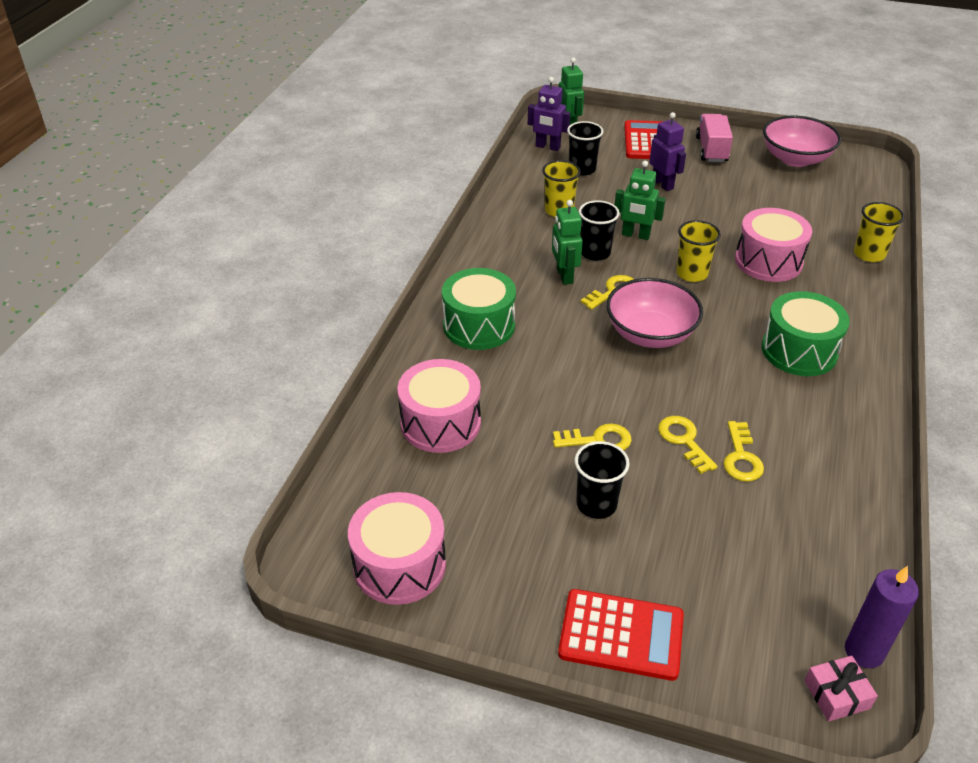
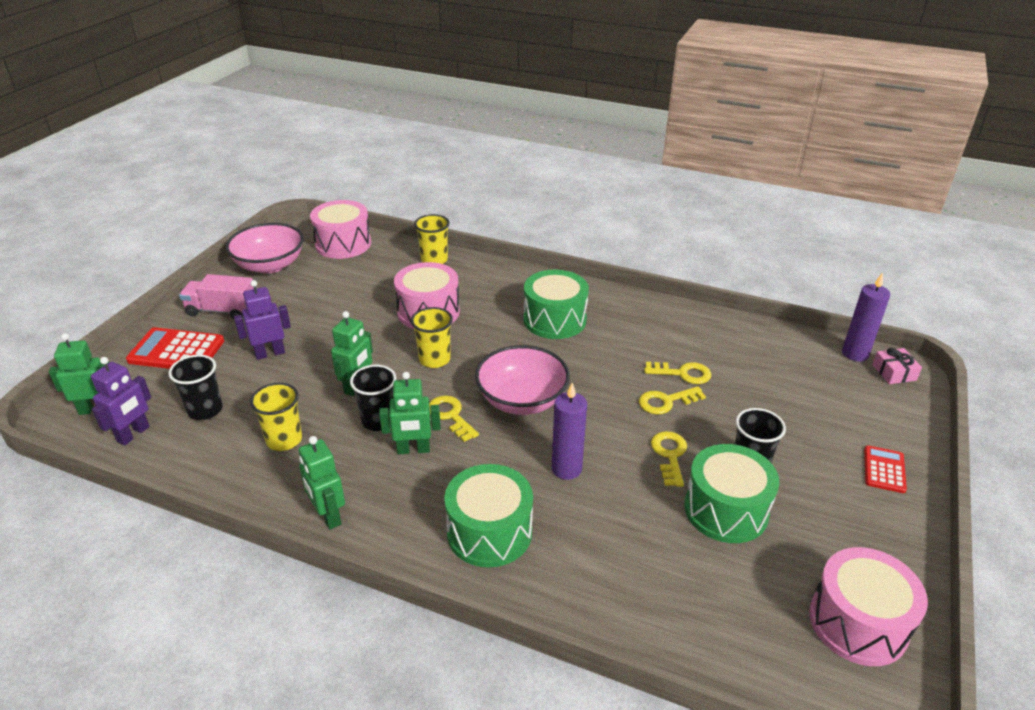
camera: 85 degrees left, 5 degrees down
pink drum [398,359,481,453] -> pink drum moved to [310,200,371,259]
red calculator [558,589,684,681] -> red calculator [864,445,907,493], size x0.59
none -> green robot [299,436,345,530]
none -> purple candle [552,383,587,480]
none -> green drum [684,444,779,543]

